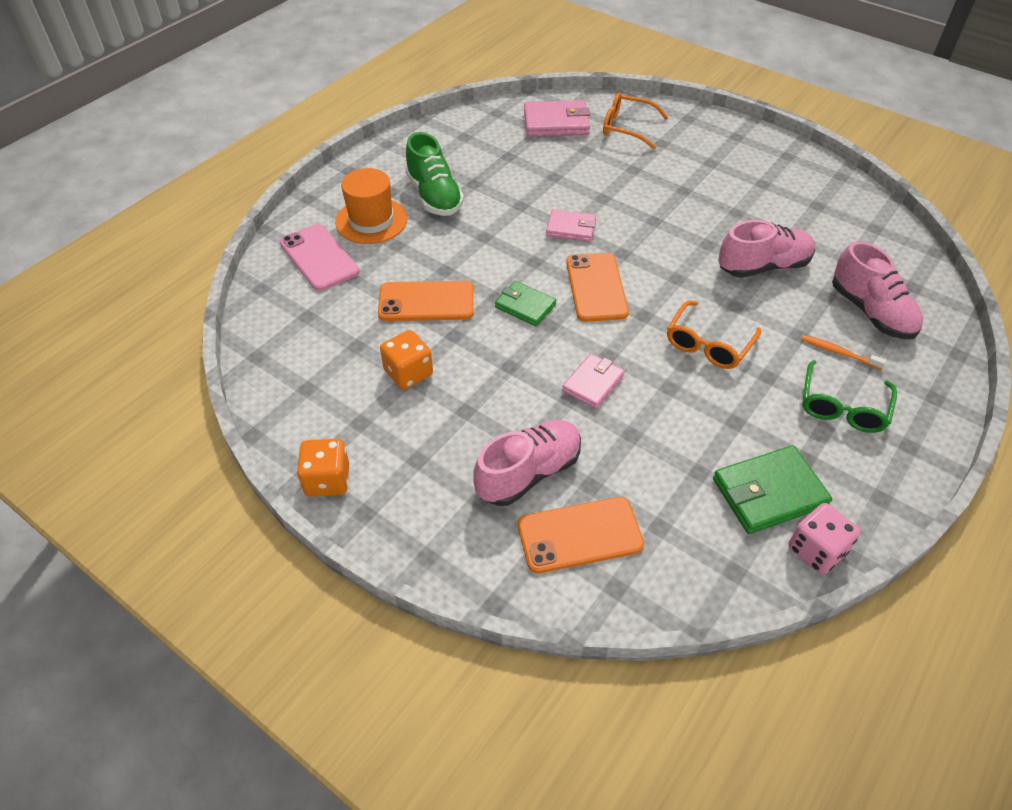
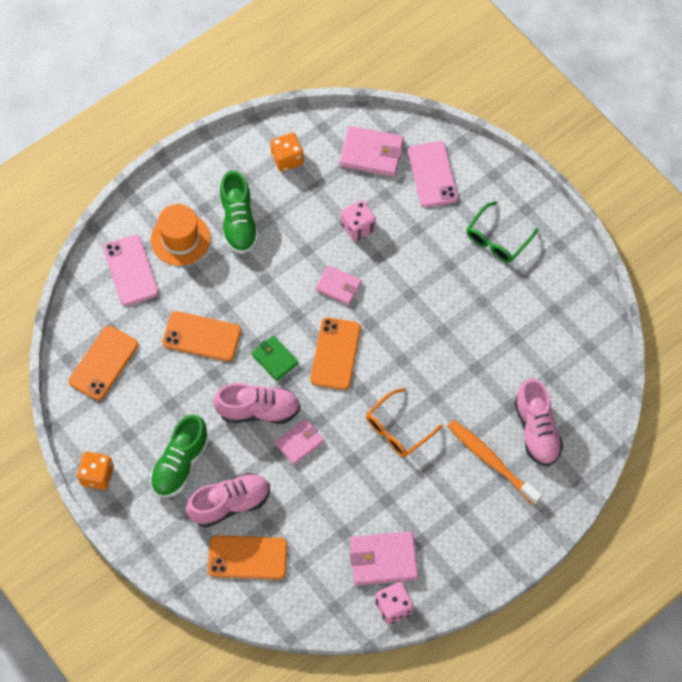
camera: 15 degrees right, 15 degrees up
orange dice [380,330,433,390] -> orange dice moved to [270,133,304,172]
orange glasses [603,92,669,149] -> pink phone [408,141,458,208]
green wallet [713,445,832,534] -> pink wallet [350,531,418,585]
pink shoe [718,220,815,278] -> pink shoe moved to [213,383,300,424]
orange toothbrush [801,335,886,370] -> orange toothbrush [448,420,542,505], size x1.91
green glasses [802,360,897,433] -> green glasses moved to [466,201,538,263]
none -> orange phone [69,326,138,400]
none -> green shoe [150,415,209,498]
none -> pink dice [341,200,376,241]

